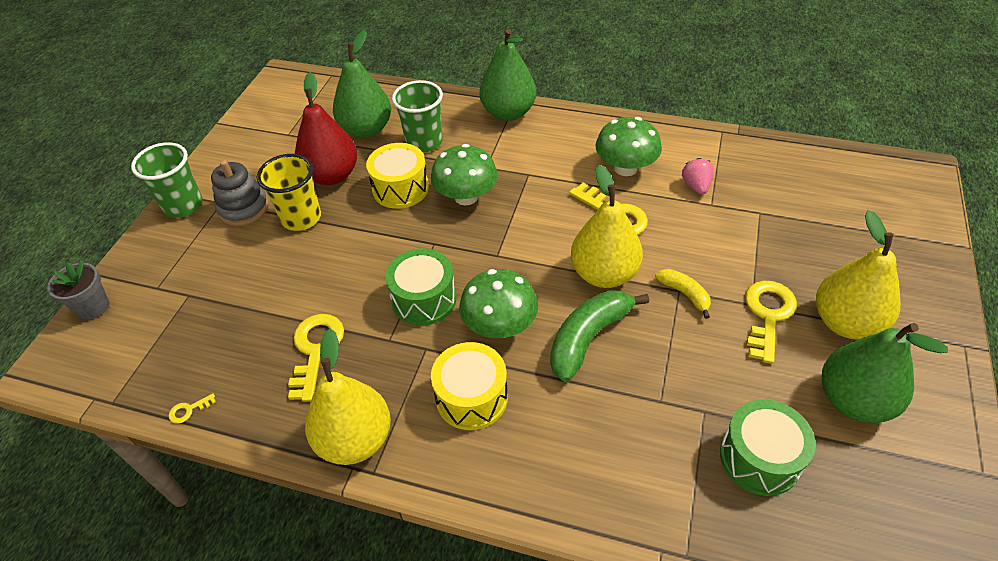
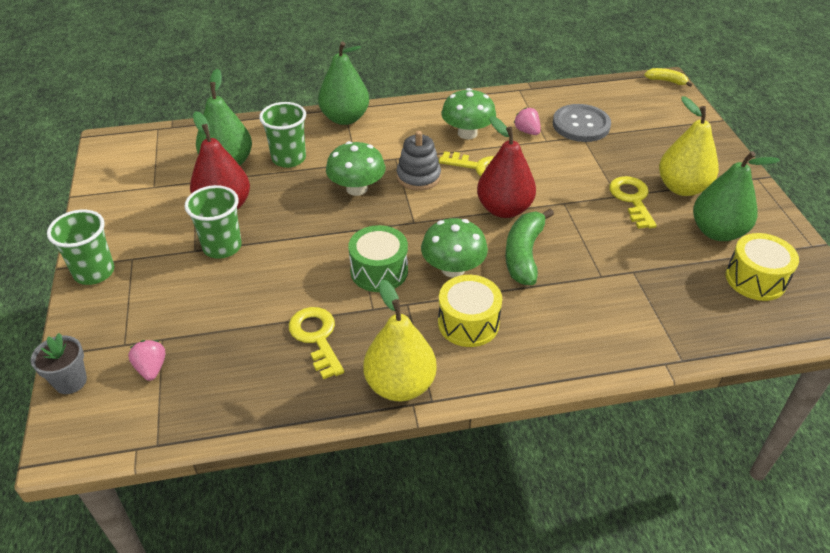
camera: 30 degrees left, 5 degrees down
yellow key [169,393,216,424] -> none
grey stacking toy [211,160,269,226] -> grey stacking toy moved to [397,131,441,191]
yellow cup [257,154,321,231] -> green cup [185,185,242,259]
yellow drum [366,143,429,209] -> yellow drum moved to [725,233,799,301]
yellow pear [571,165,643,288] -> red pear [477,116,536,218]
yellow banana [655,269,711,319] -> yellow banana moved to [644,68,692,87]
green drum [720,399,816,496] -> none
none -> pink strawberry [128,340,165,381]
none -> grey button [553,104,611,142]

